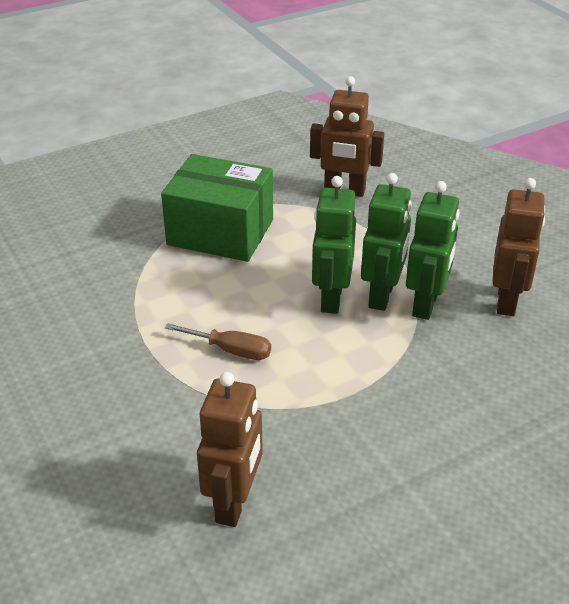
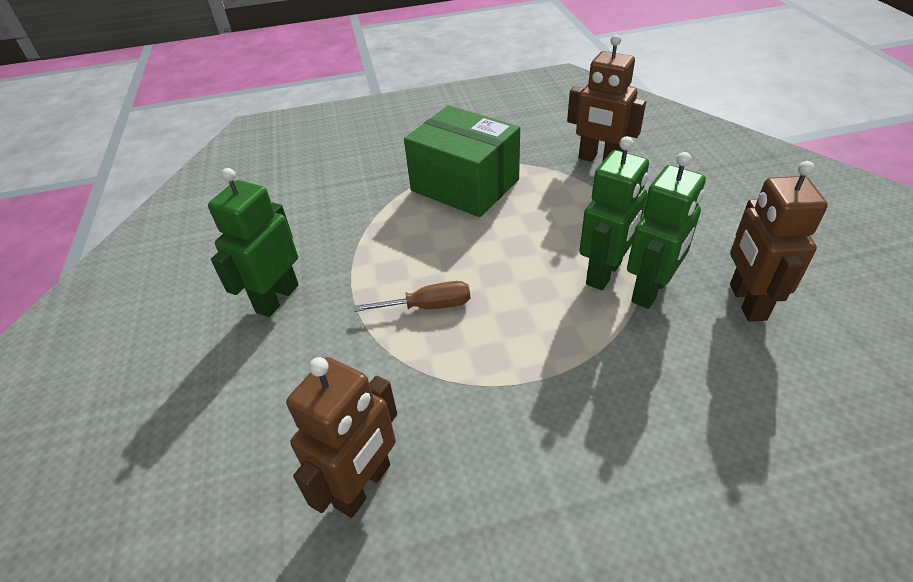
camera: 20 degrees right, 5 degrees up
brown screwdriver [165,323,271,360] -> brown screwdriver turned 45 degrees counterclockwise [354,281,470,312]
green robot [312,176,356,314] -> green robot moved to [208,168,299,317]
brown robot [493,178,545,316] -> brown robot turned 150 degrees clockwise [730,161,828,322]

